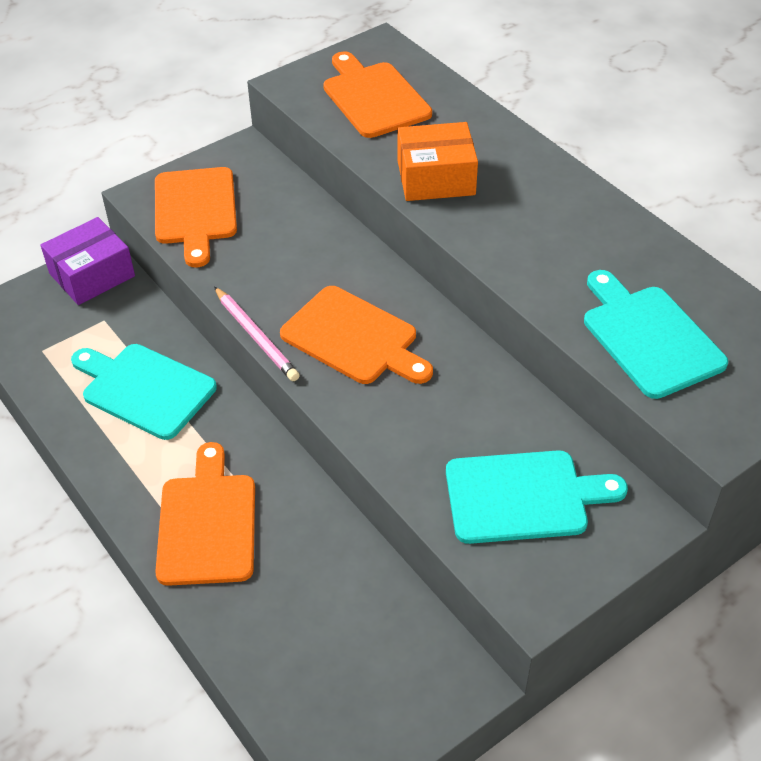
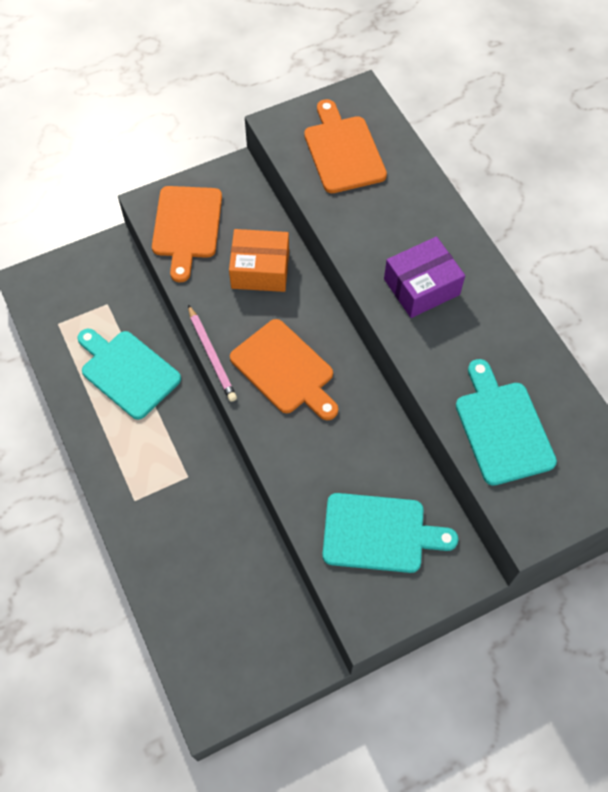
camera: 10 degrees right, 15 degrees up
purple box [40,217,135,305] -> purple box moved to [384,237,465,318]
orange cutting board [155,442,255,586] -> none
orange box [398,122,478,201] -> orange box moved to [229,229,289,292]

